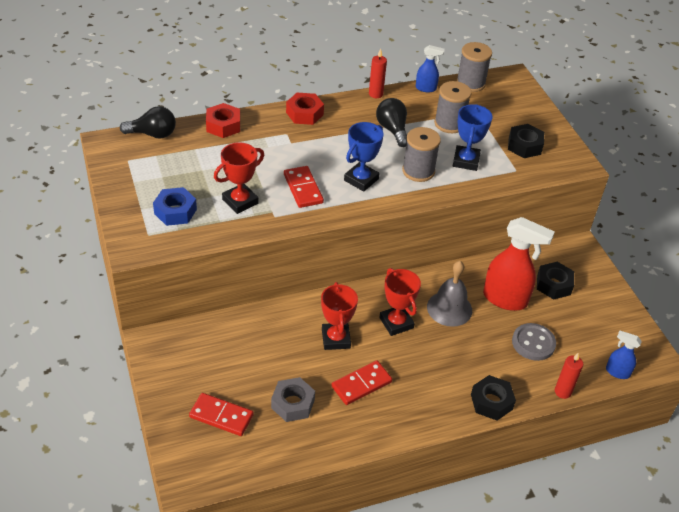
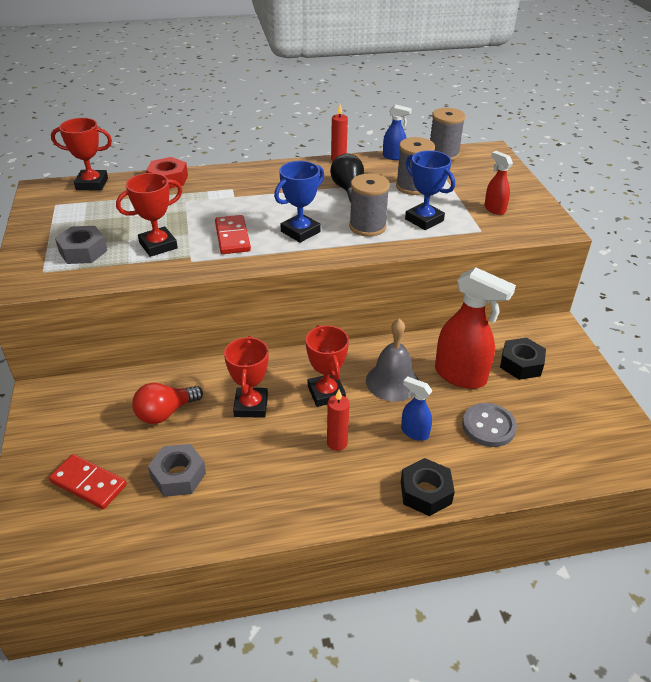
camera: 10 degrees right, 5 degrees down
black light bulb [120,106,176,139] -> red trophy [51,118,112,191]
blue nut [153,187,197,226] -> grey nut [55,226,107,264]
red nut [286,93,324,125] -> none
red domino [331,360,392,405] -> none
blue trophy [453,104,492,171] -> blue trophy turned 60 degrees counterclockwise [405,150,455,230]
black nut [508,124,544,158] -> red spray bottle [484,151,513,215]
red candle [555,352,583,399] -> red candle moved to [327,390,350,451]
blue spray bottle [606,331,642,379] -> blue spray bottle moved to [401,376,432,441]
none -> red light bulb [132,383,203,424]

